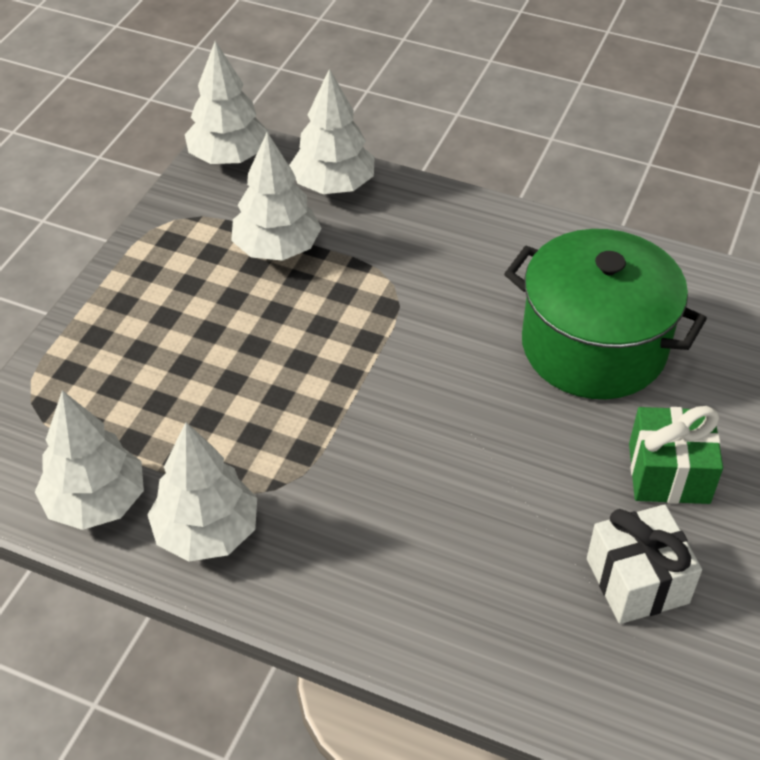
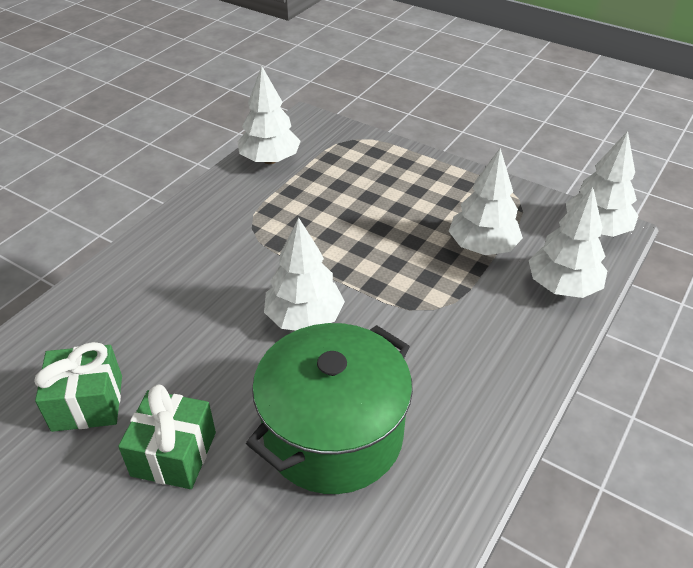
camera: 100 degrees right, 5 degrees down
white tree [147,422,257,562] -> white tree moved to [264,217,345,331]
white gift [587,504,702,624] -> green gift [34,342,122,432]

